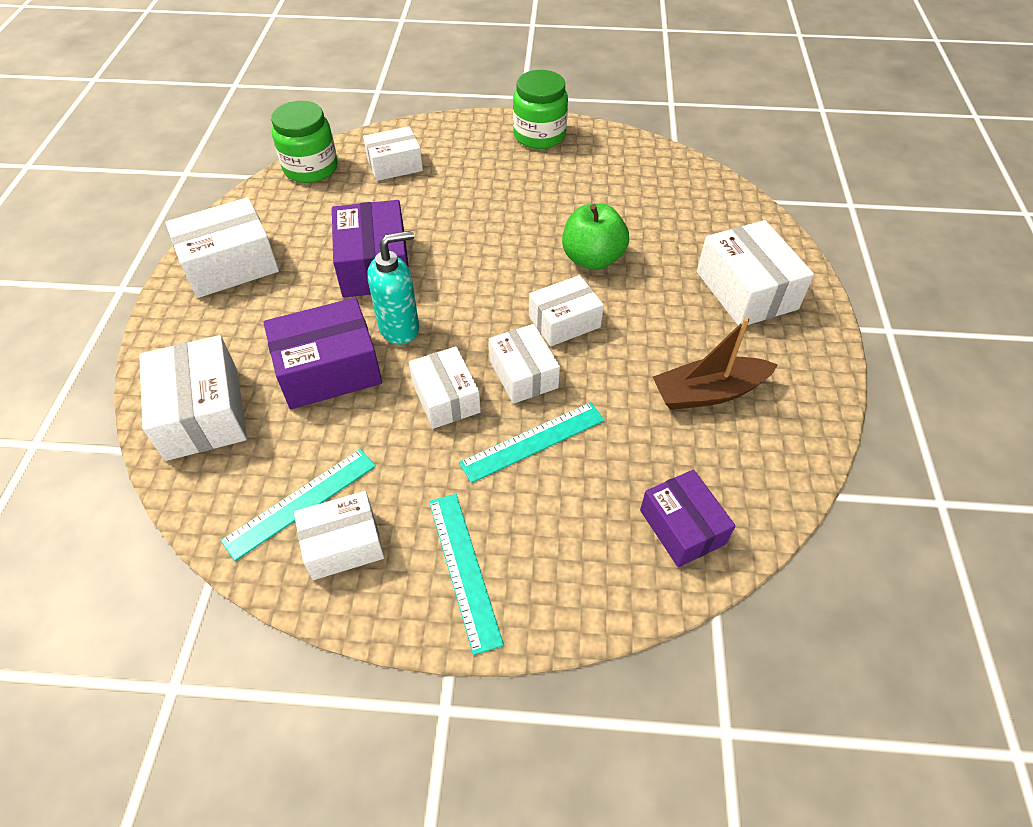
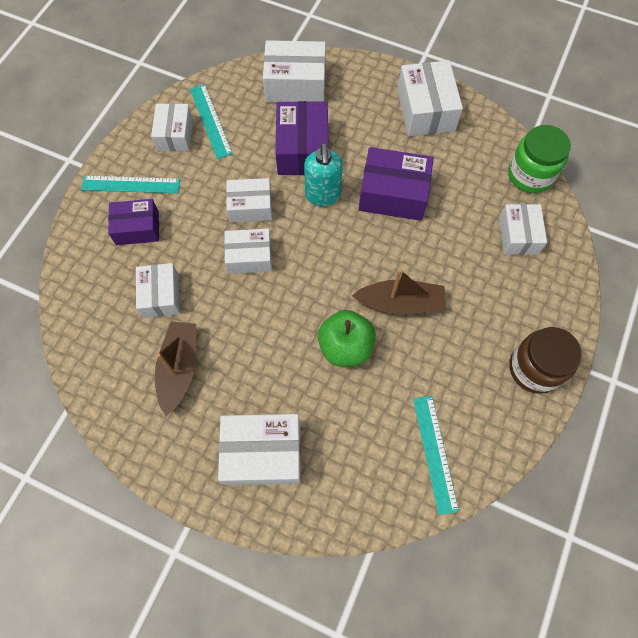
camera: 110 degrees right, 15 degrees up
turquoise ruler [459,402,605,483] -> turquoise ruler moved to [413,396,459,515]
green jar [513,70,568,149] -> brown jar [509,327,582,394]
white box [529,275,604,346] -> white box moved to [136,263,180,318]
purple box [640,470,735,567] -> purple box moved to [108,199,159,245]
none -> brown boat [352,269,446,314]

